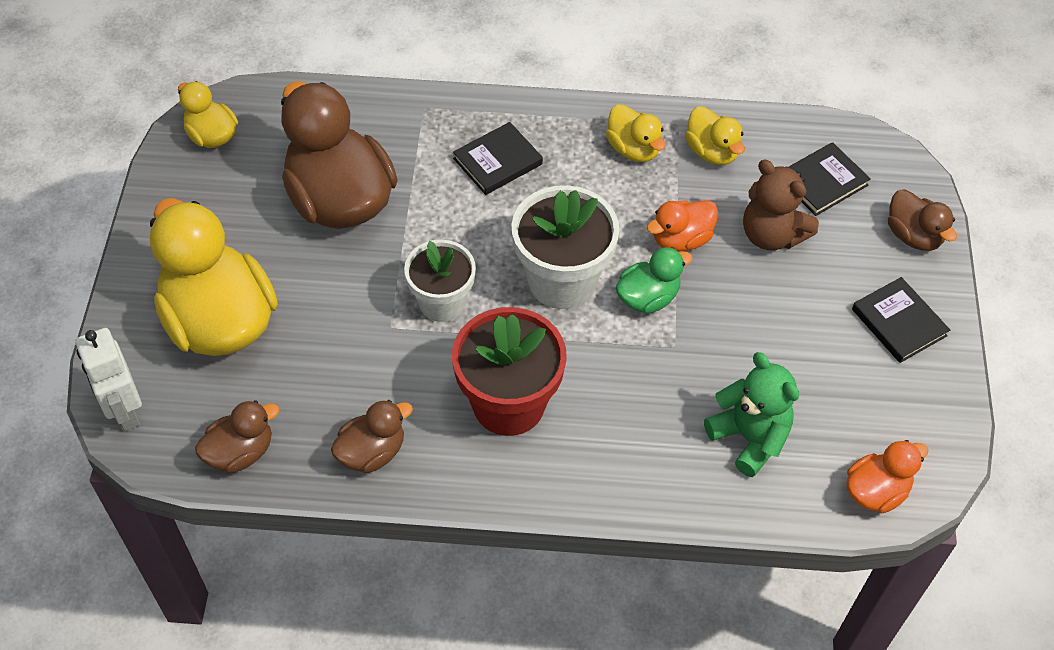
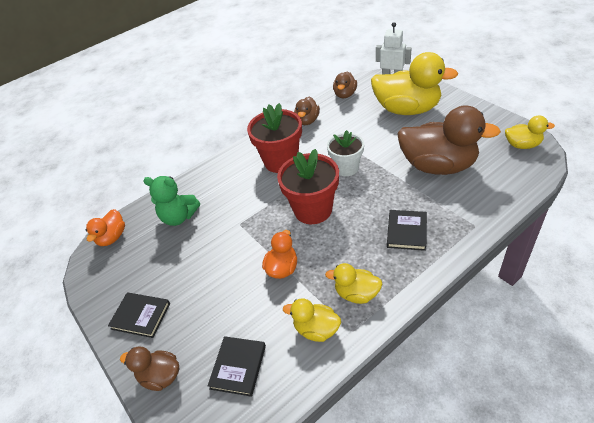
camera: 145 degrees right, 10 degrees down
white flower pot [512,185,619,309] -> red flower pot [277,149,339,224]
green duck [616,247,693,314] -> none
brown teddy bear [743,160,819,250] -> none

